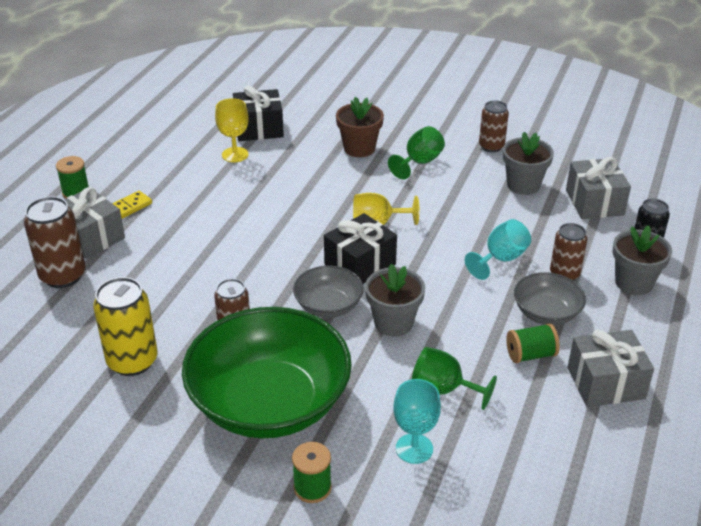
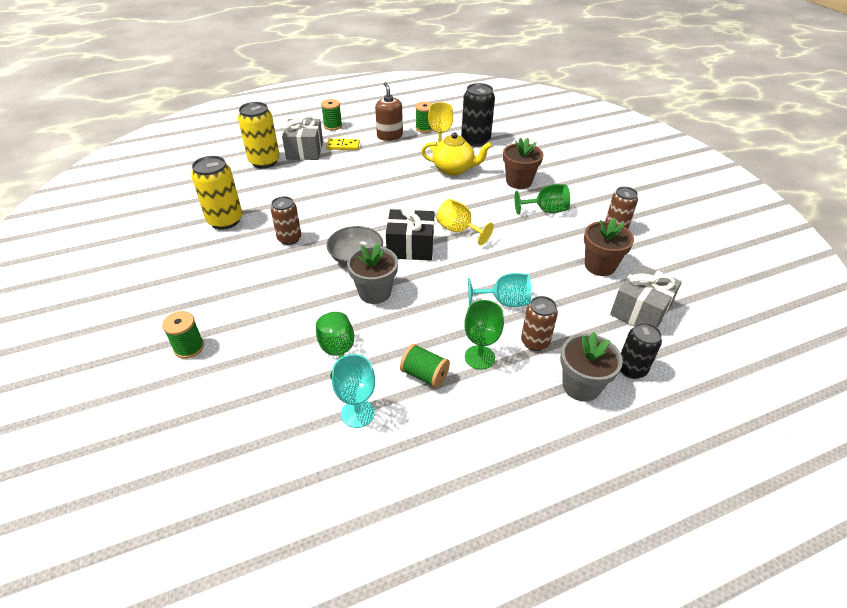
camera: 45 degrees right, 5 degrees up
brown can [24,196,85,288] -> yellow can [238,102,280,168]
green bowl [182,307,352,438] -> none
black gift [233,85,284,141] -> black can [461,83,495,147]
turquoise goblet [393,379,441,464] -> turquoise goblet moved to [332,354,375,428]
grey flower pot [503,132,554,195] -> brown flower pot [584,217,634,276]
grey bowl [514,272,586,325] -> green goblet [464,300,504,370]
grey gift [568,330,654,407] -> none
none -> brown soap dispenser [375,82,403,141]
none -> green spool [415,102,433,133]
none -> yellow teapot [421,132,492,176]

